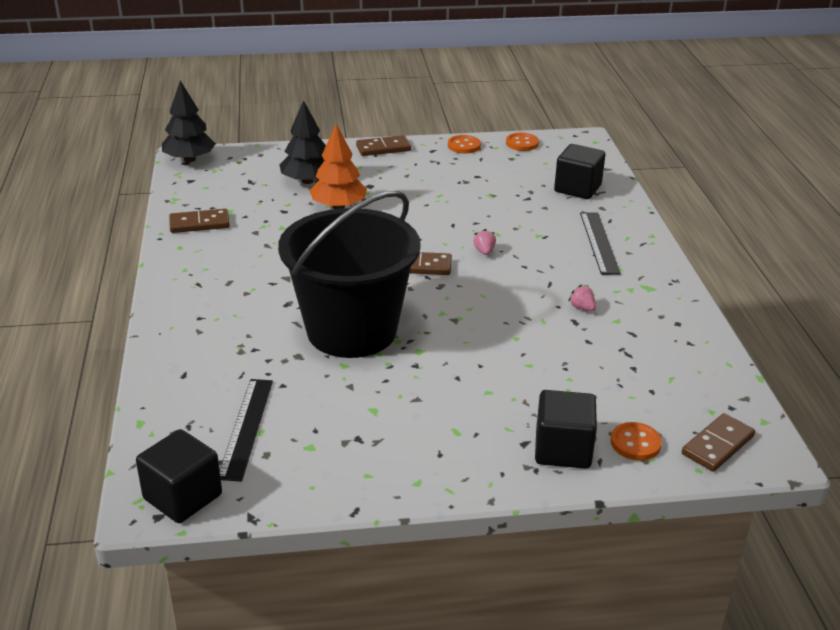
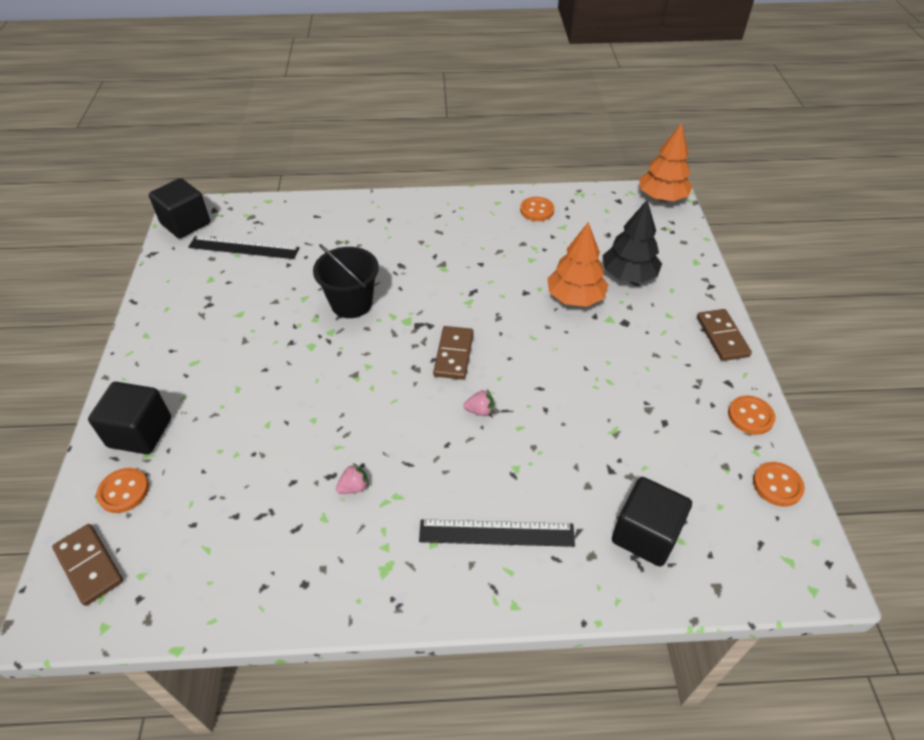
camera: 95 degrees right, 15 degrees up
black tree [162,80,216,162] -> orange tree [639,123,692,201]
brown domino [169,209,230,233] -> orange button [520,197,554,221]
black bucket [278,191,421,358] -> black bucket [313,244,379,318], size x0.52

